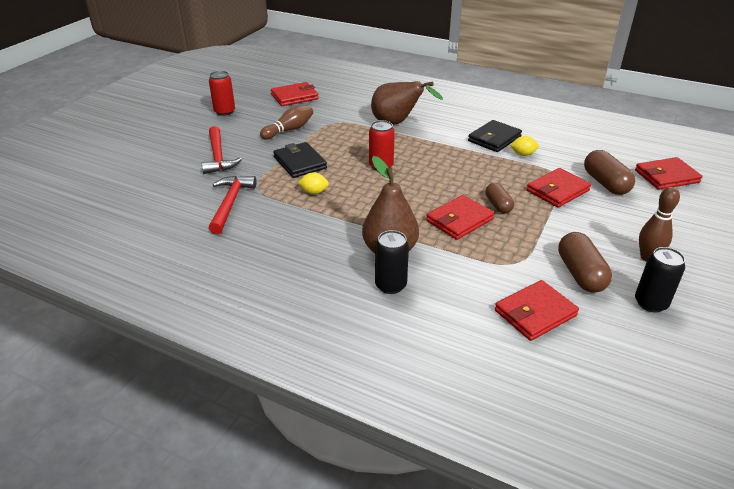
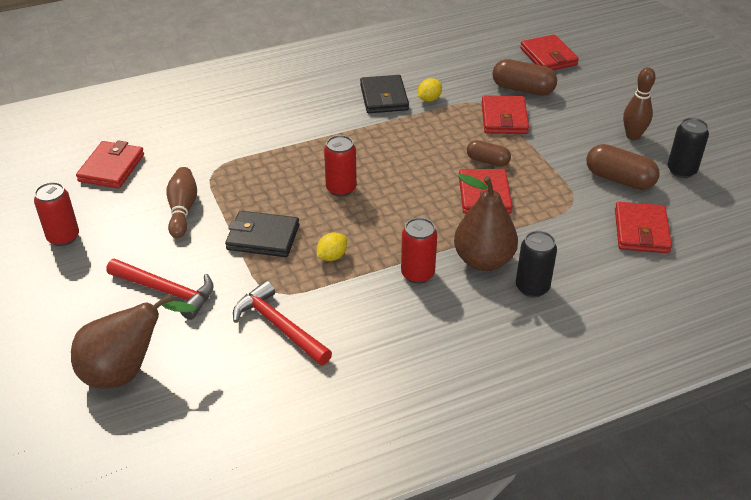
camera: 50 degrees left, 5 degrees up
brown pear [371,81,443,125] -> brown pear moved to [71,294,196,389]
red wallet [635,157,702,190] -> red wallet turned 45 degrees counterclockwise [520,35,579,70]
none -> red can [401,218,437,284]

